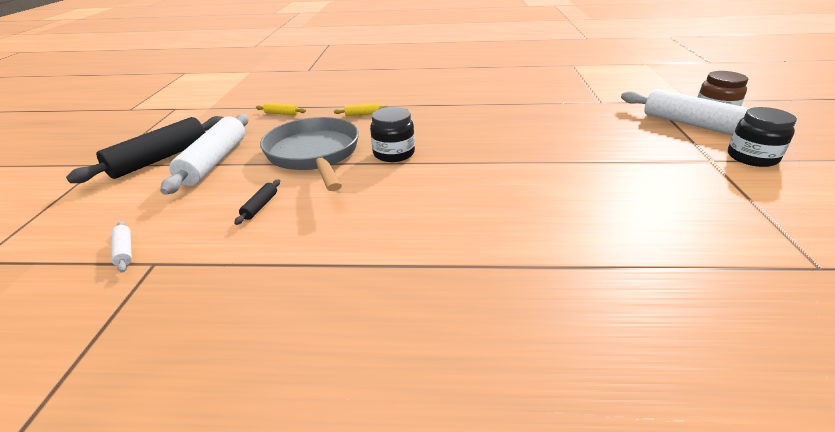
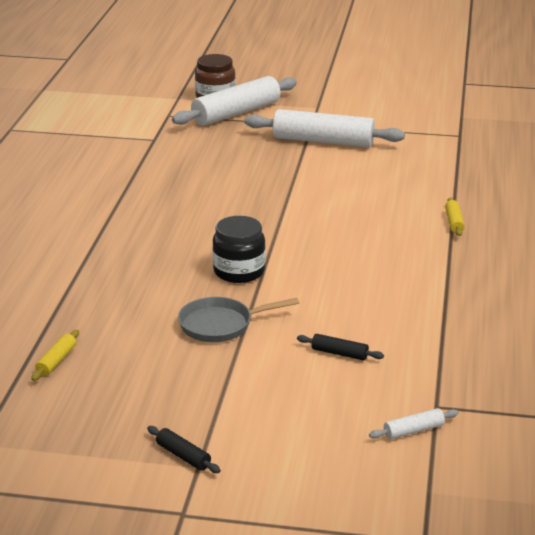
camera: 85 degrees left, 5 degrees down
black rolling pin [66,116,224,183] -> black rolling pin [147,426,221,473], size x0.42
white rolling pin [160,114,248,195] -> white rolling pin moved to [244,109,405,147]
grey pan [260,117,359,191] -> grey pan [178,297,299,342], size x0.56
yellow rolling pin [334,103,390,116] -> yellow rolling pin moved to [445,198,465,236]
black jar [728,107,797,167] -> none

